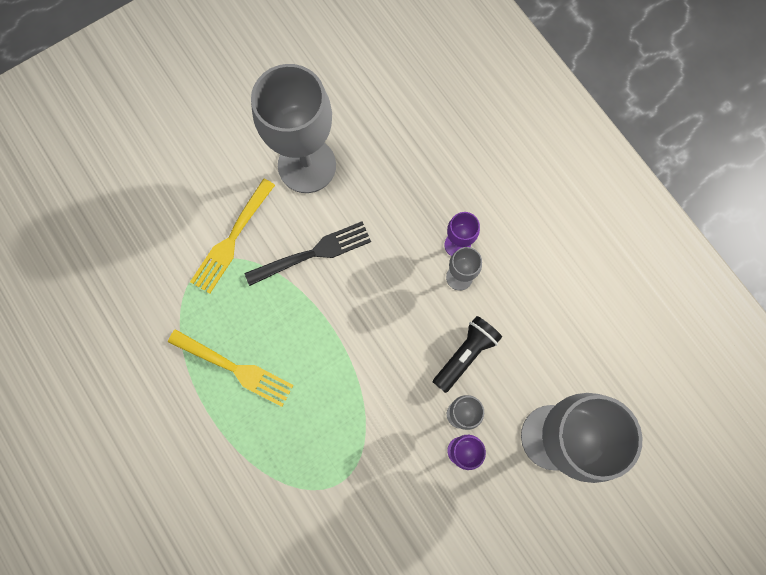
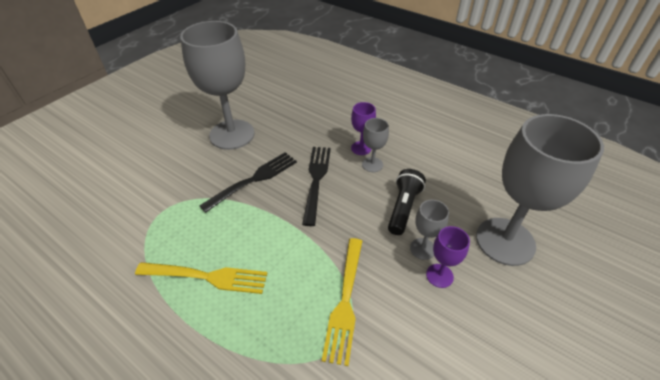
camera: 20 degrees left, 30 degrees down
yellow fork [190,179,275,294] -> yellow fork moved to [322,238,362,366]
none -> black fork [302,147,331,226]

